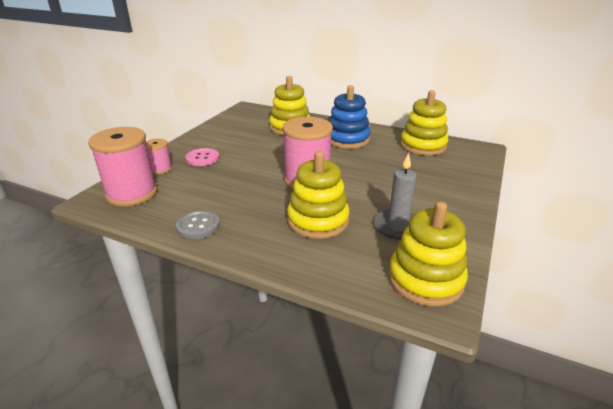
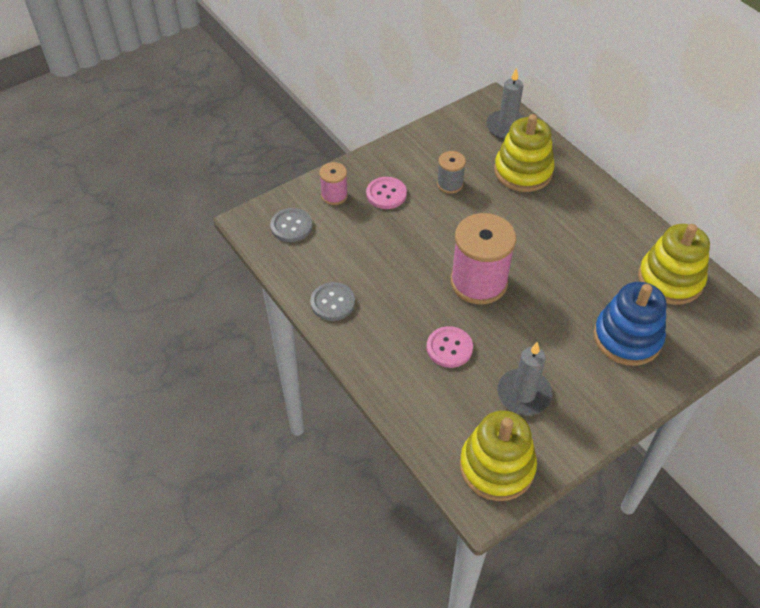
camera: 30 degrees right, 20 degrees up
pink spool [88,127,158,206] -> grey button [270,208,312,242]
yellow stacking toy [287,151,350,239] -> pink button [427,326,473,368]
blue stacking toy [329,85,371,149] -> blue stacking toy moved to [594,282,667,366]
none -> grey spool [437,151,466,194]
none -> grey candle [486,68,525,140]

